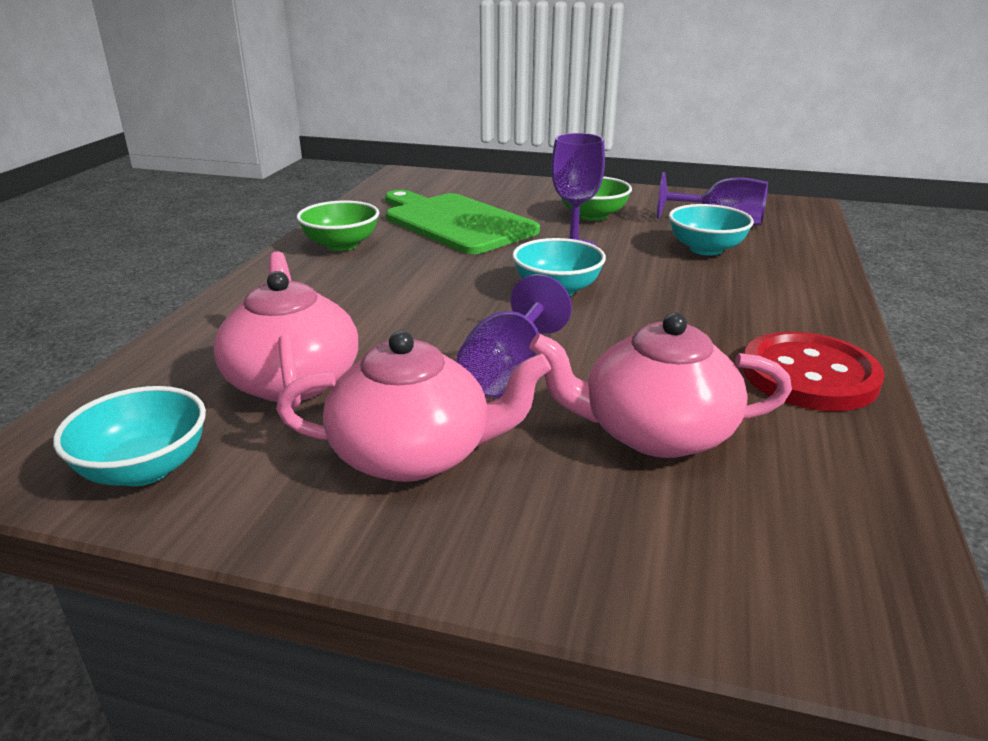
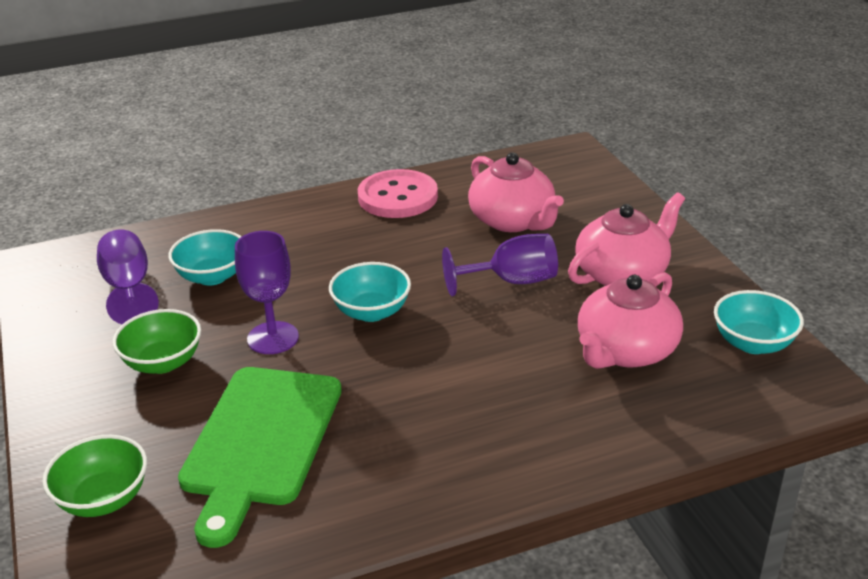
camera: 125 degrees left, 5 degrees up
pink teapot [276,331,551,482] -> pink teapot turned 90 degrees clockwise [568,193,685,286]
green bowl [297,201,379,251] -> green bowl moved to [42,435,147,517]
red button [742,331,885,411] -> pink button [358,169,438,218]

